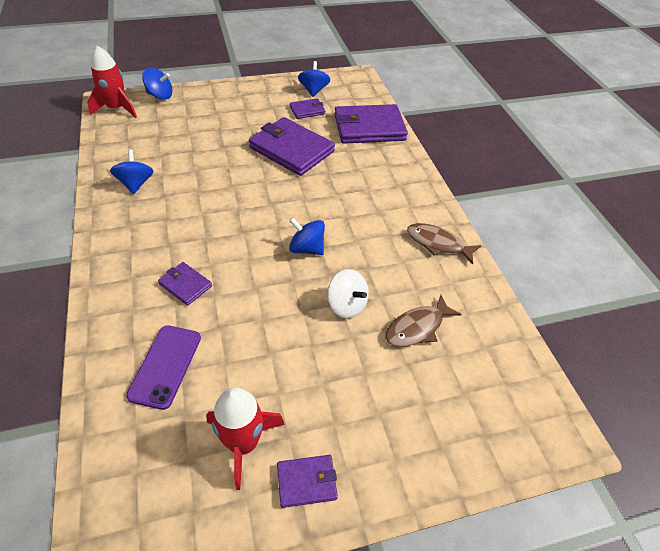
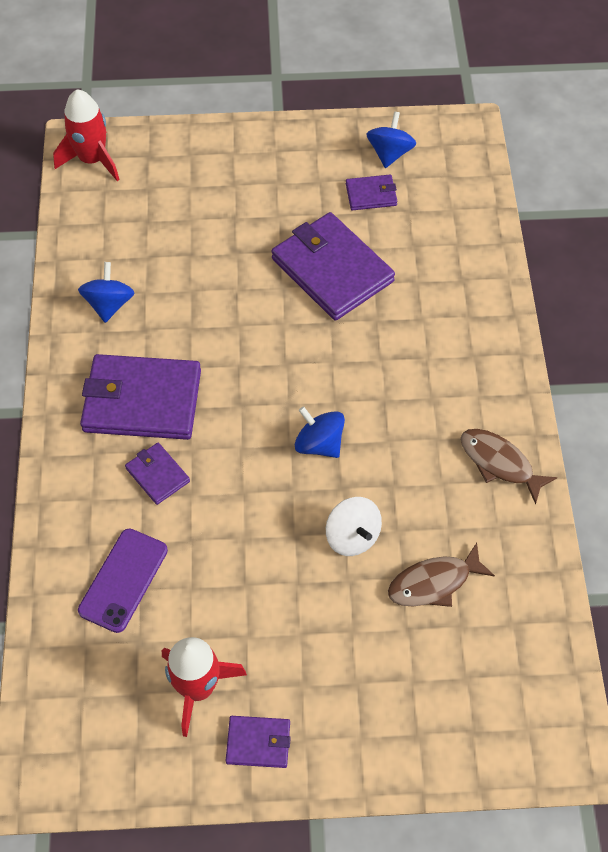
camera: 15 degrees right, 10 degrees up
blue spinning top [142,67,173,100] -> none
purple wallet [334,104,408,144] -> purple wallet moved to [80,354,201,440]

